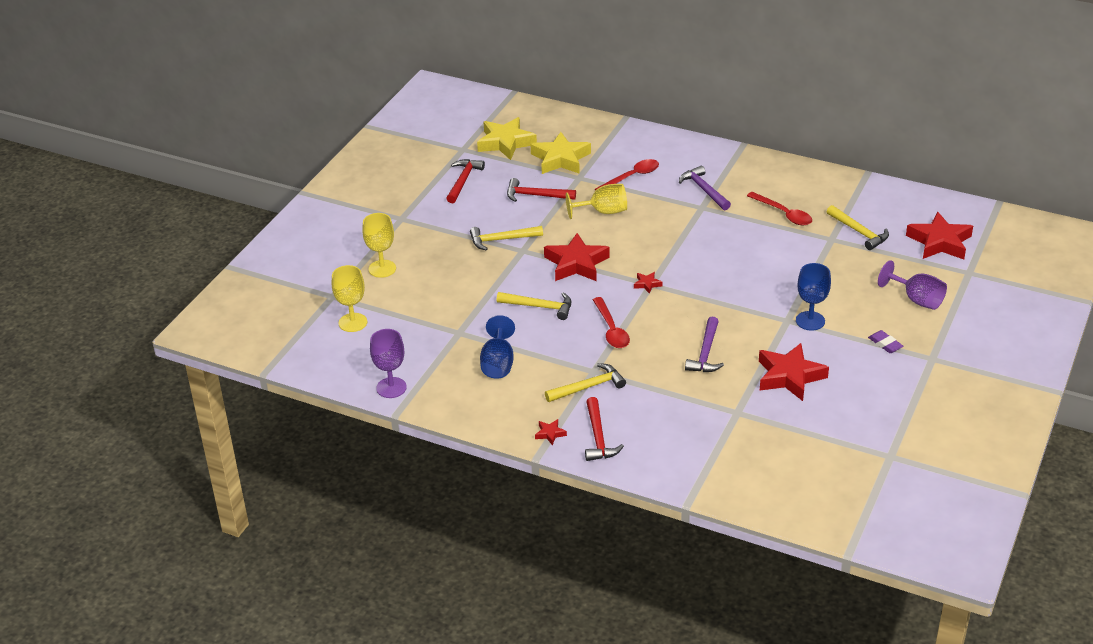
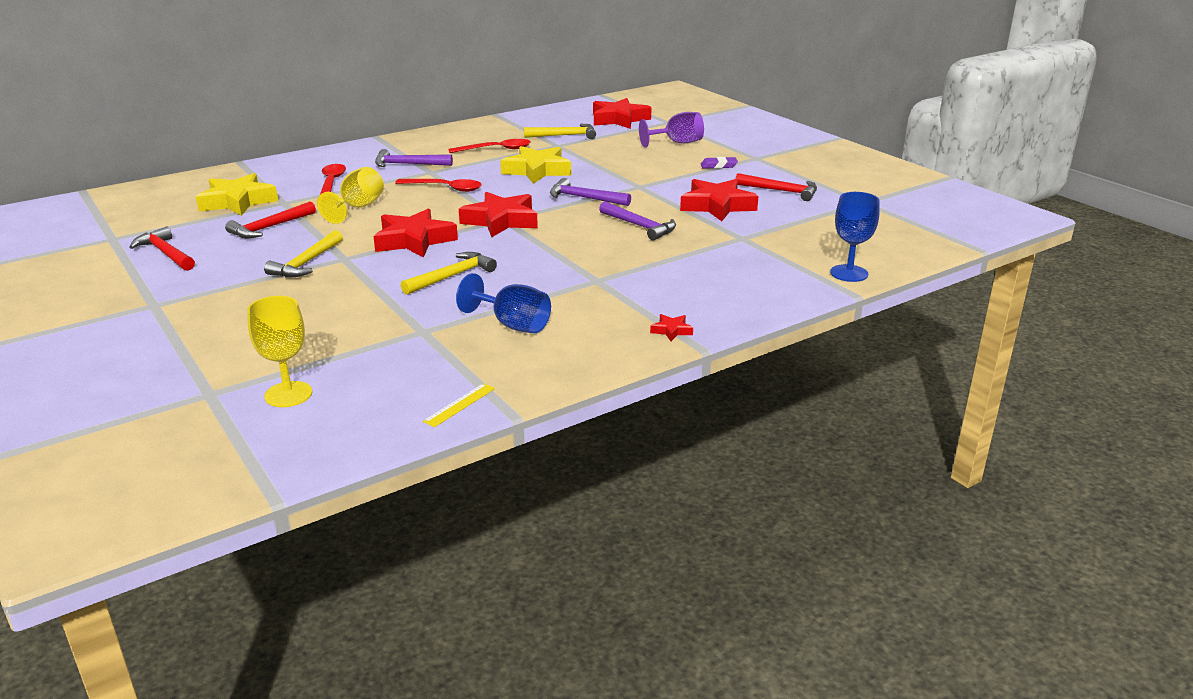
camera: 60 degrees left, 10 degrees down
yellow goblet [362,213,396,278] -> none
purple goblet [370,329,407,398] -> yellow ruler [423,383,495,427]
yellow star [477,117,537,160] -> yellow star moved to [500,146,571,184]
yellow hammer [545,363,626,402] -> none
red hammer [585,397,624,461] -> red hammer moved to [735,173,817,201]
red spoon [593,297,630,348] -> red spoon moved to [395,179,482,192]
red star [634,272,662,294] -> red star [459,192,538,237], size x2.32
blue goblet [796,263,831,331] -> blue goblet moved to [830,192,880,282]
none -> purple hammer [550,178,631,206]

